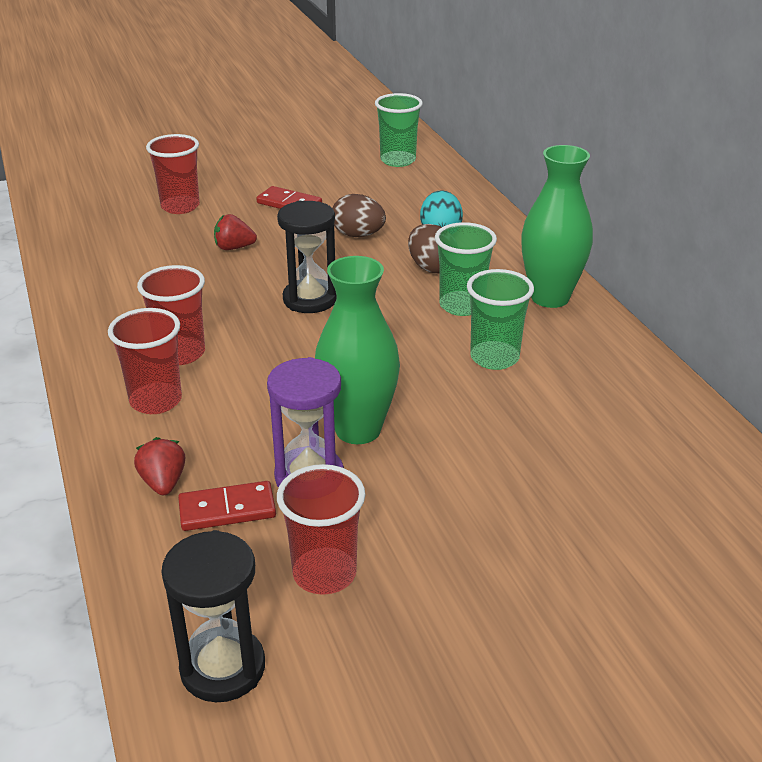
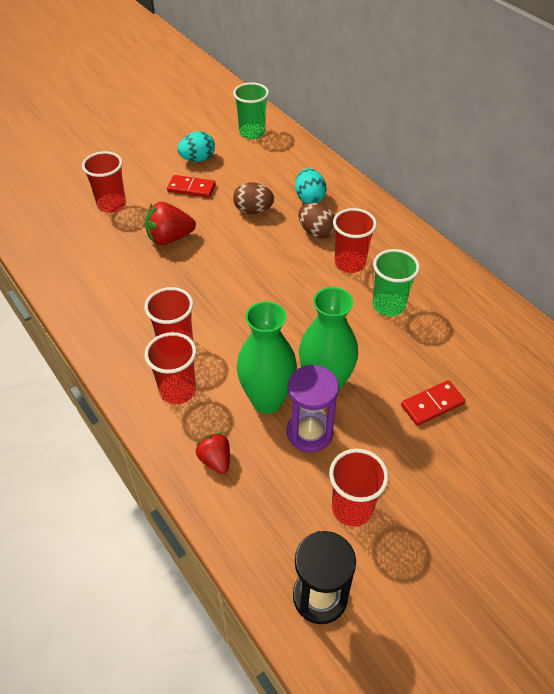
camera: 15 degrees left, 15 degrees up
red domino [178,481,276,531] -> red domino moved to [401,380,465,426]
red strawberry [214,214,257,250] -> red strawberry [145,202,196,245], size x1.58
black hourglass [277,201,337,313] -> none
green cup [435,222,497,316] -> red cup [333,208,377,273]
green vase [521,145,593,308] -> green vase moved to [237,301,297,414]
none -> turquoise egg [177,131,215,162]

